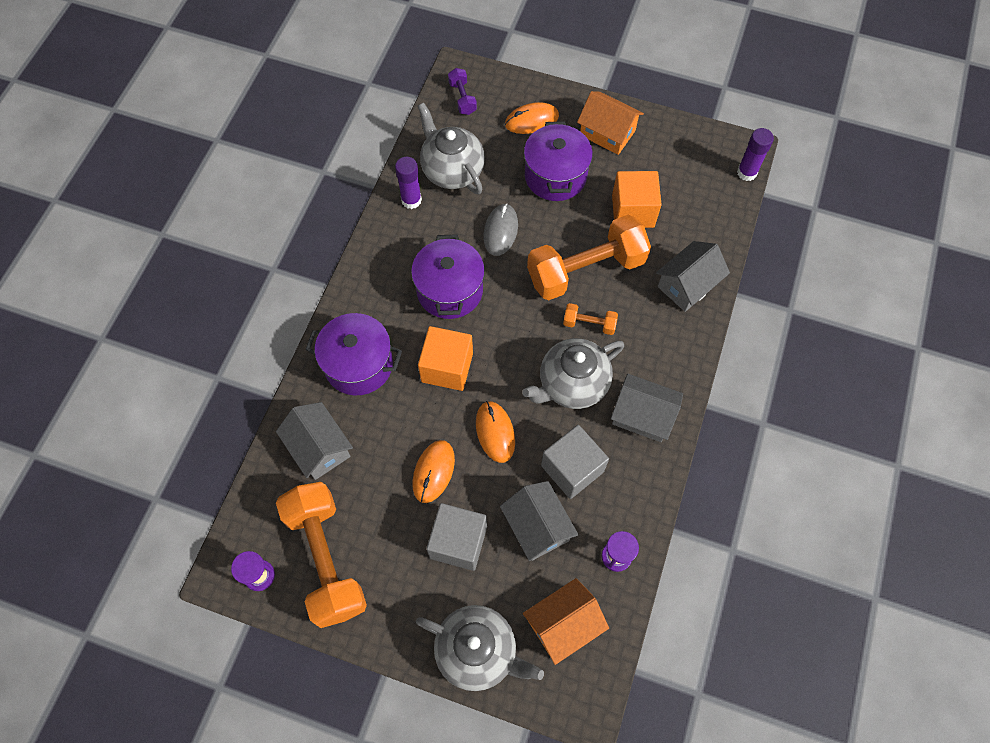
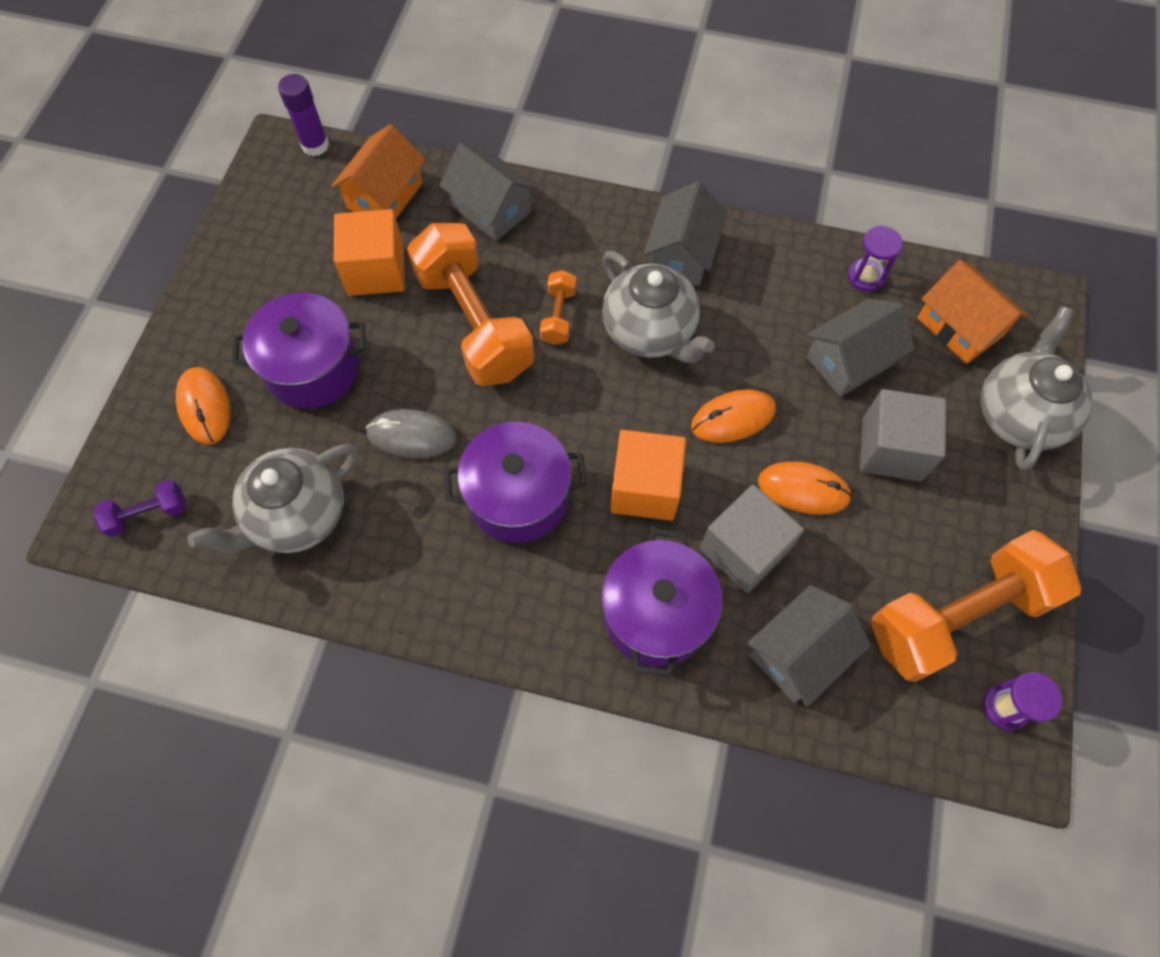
camera: 95 degrees left, 0 degrees up
purple glue stick [395,157,422,209] -> none
grey cube [541,425,609,499] -> grey cube moved to [700,485,804,593]
orange house [577,91,644,155] -> orange house moved to [331,124,425,218]

